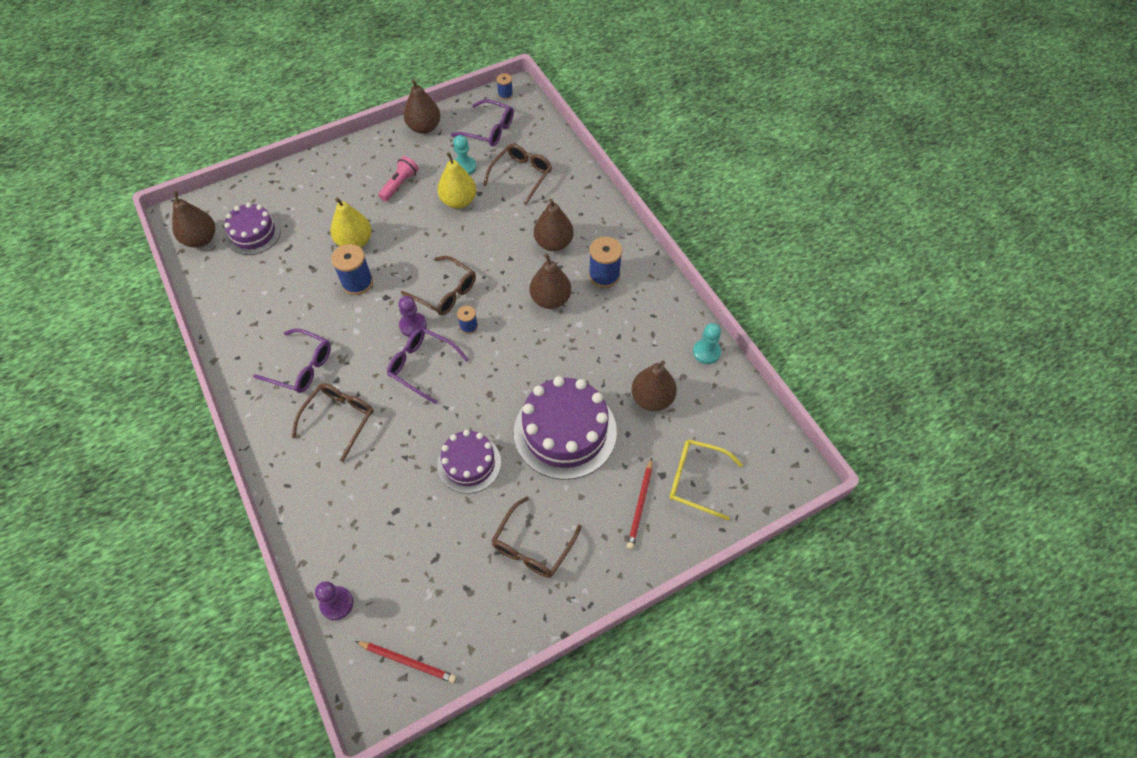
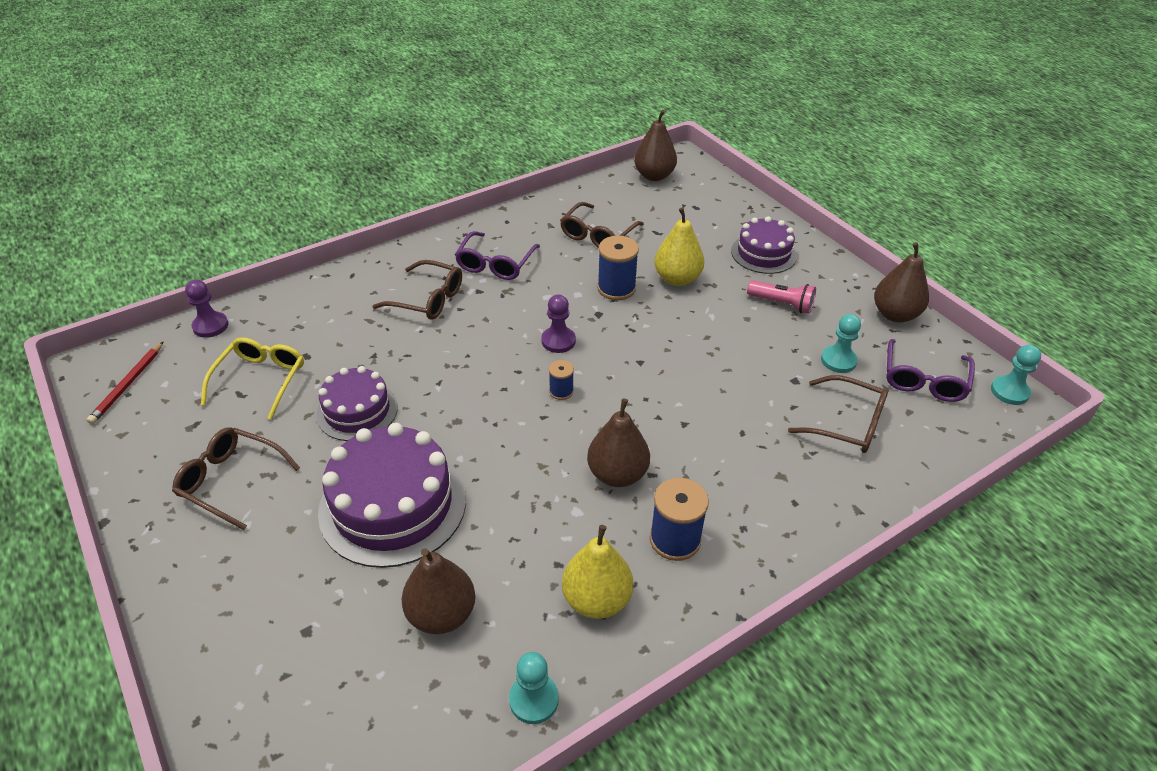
camera: 85 degrees right, 15 degrees down
purple cake [224,203,281,255] -> purple cake moved to [731,216,797,274]
purple glasses [387,328,469,404] -> none
brown glasses [401,256,476,316] -> brown glasses moved to [560,202,644,248]
yellow pear [437,152,477,209] -> yellow pear moved to [562,525,633,619]
blue spool [497,73,513,100] -> turquoise pawn [991,345,1041,405]
brown pear [534,198,574,251] -> none
red pencil [627,458,653,550] -> none
yellow glasses [669,439,743,520] -> yellow glasses moved to [201,337,304,420]

